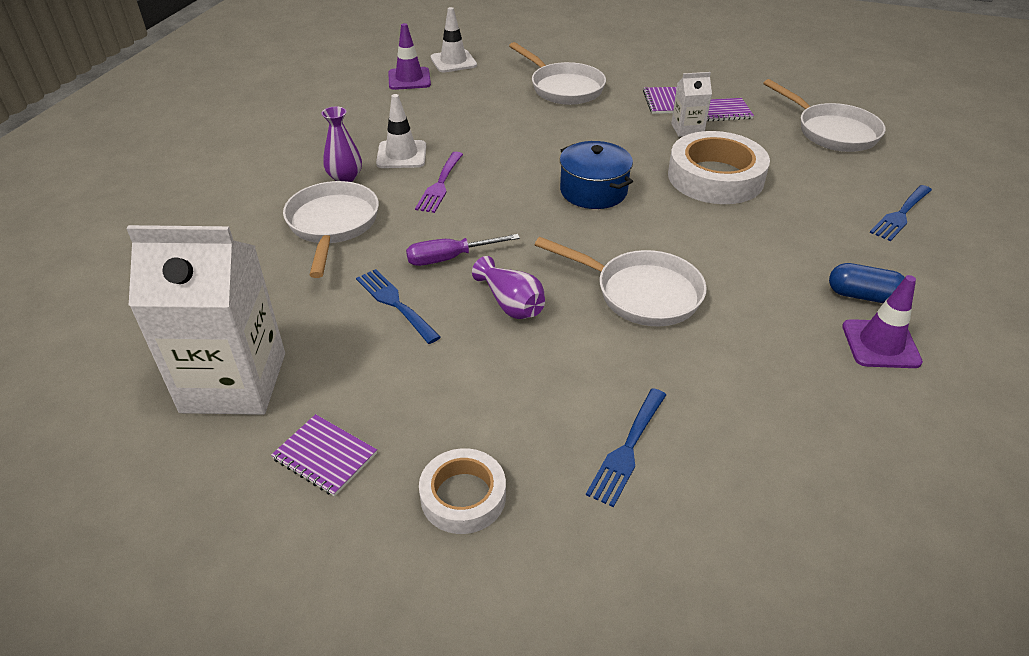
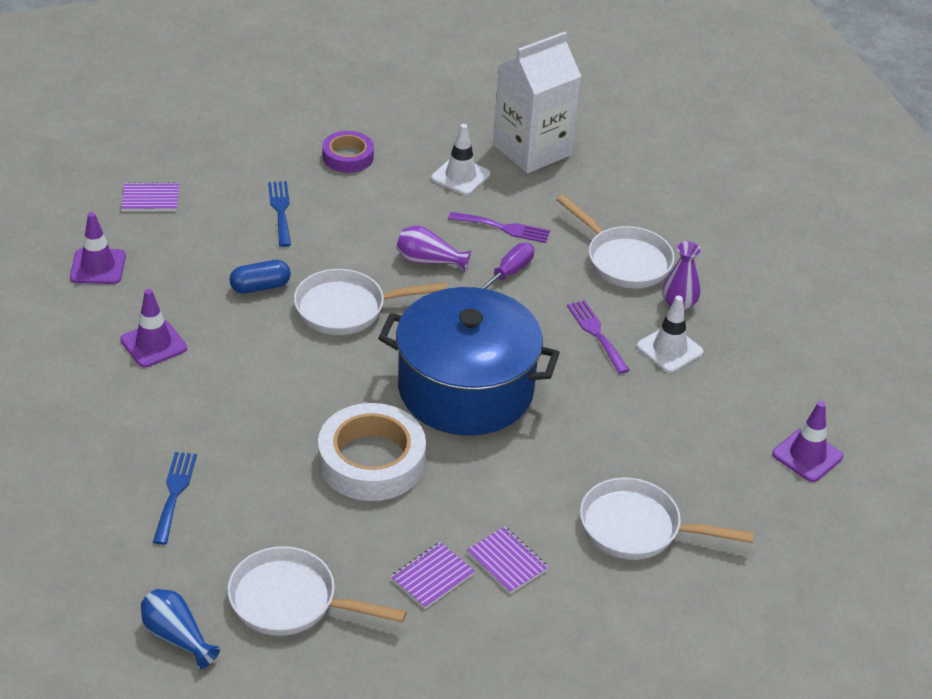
camera: 140 degrees right, 0 degrees up
purple notebook [271,414,377,497] -> purple notebook moved to [121,182,179,211]
blue fork [356,269,441,344] -> purple fork [448,212,550,243]
white tape [419,448,506,534] -> purple tape [322,131,374,173]
white traffic cone [431,7,477,73] -> white traffic cone moved to [431,124,490,195]
blue pot [560,141,633,209] -> blue pot [378,287,560,435], size x1.92
white carton [671,72,712,137] -> none
blue capsule [829,263,905,303] -> blue capsule moved to [229,260,291,294]
none -> purple traffic cone [70,212,126,284]
none -> blue vase [141,589,220,669]

